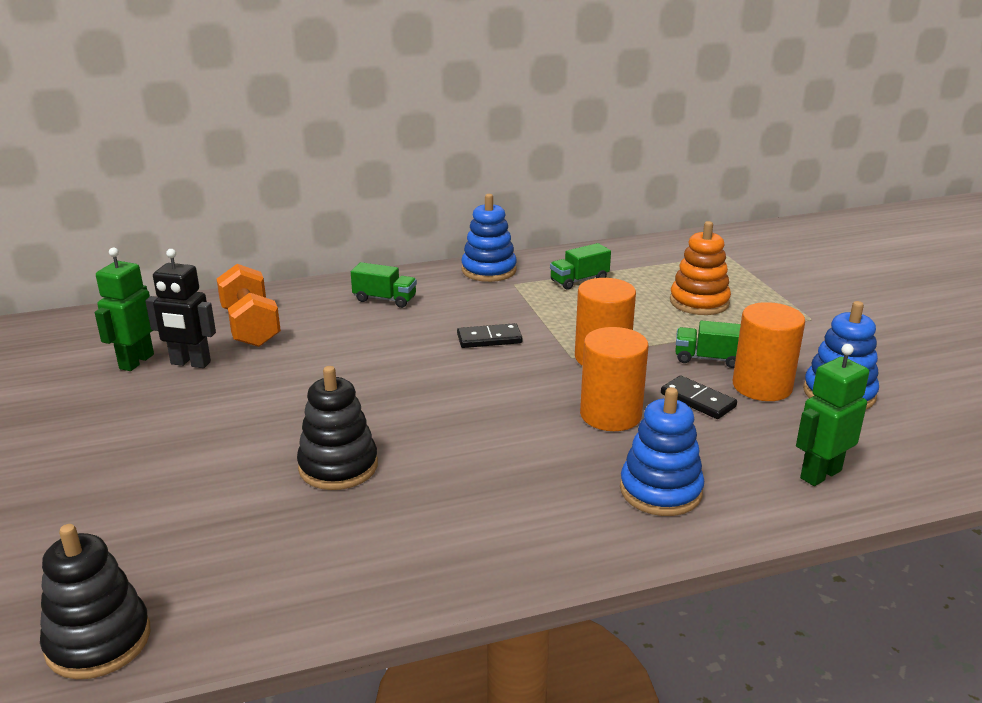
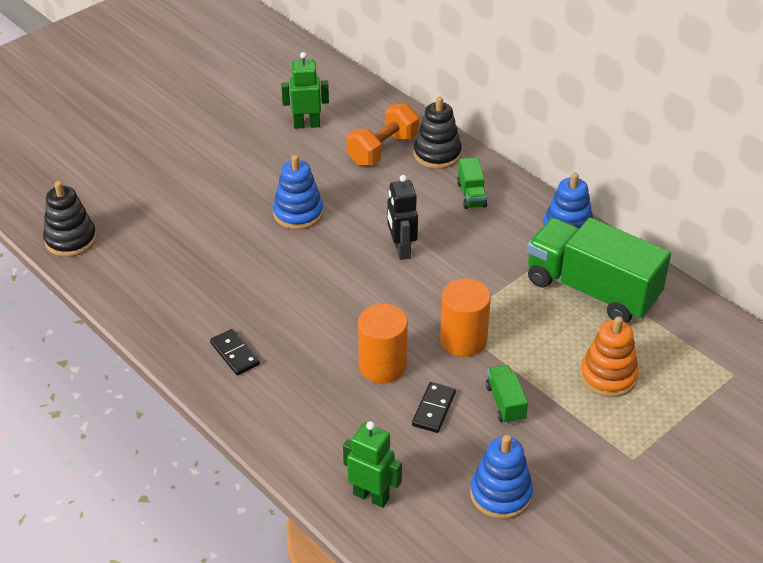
camera: 65 degrees right, 15 degrees up
black robot [145,249,216,368] -> black robot moved to [388,175,418,260]
black stacking toy [297,366,378,490] -> black stacking toy moved to [414,97,462,169]
black domino [457,323,523,348] -> black domino moved to [210,329,260,375]
green truck [550,243,611,290] -> green truck [527,218,671,323], size x2.34
blue stacking toy [620,387,704,516] -> blue stacking toy moved to [273,155,324,230]
orange cylinder [733,302,805,401] -> none

